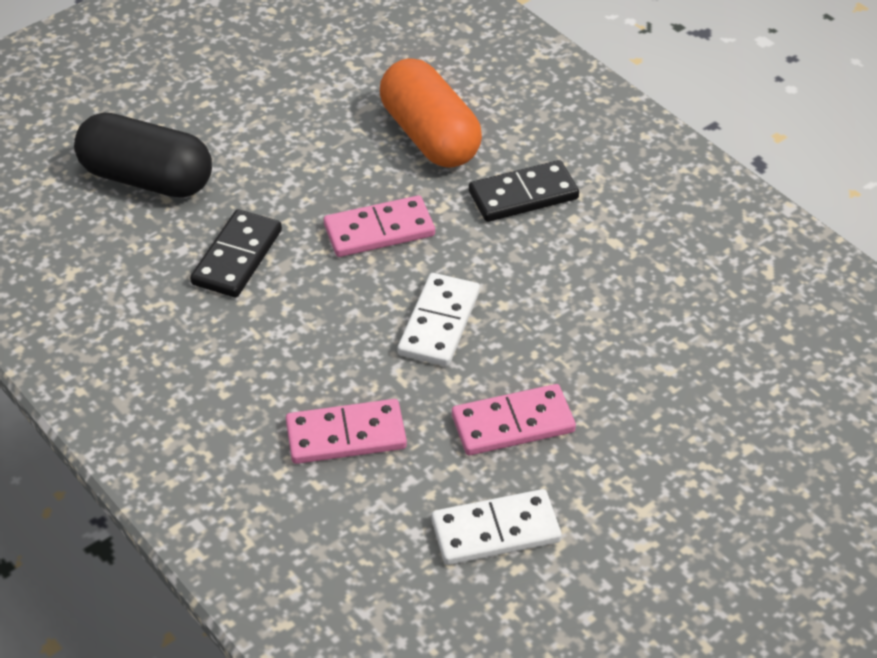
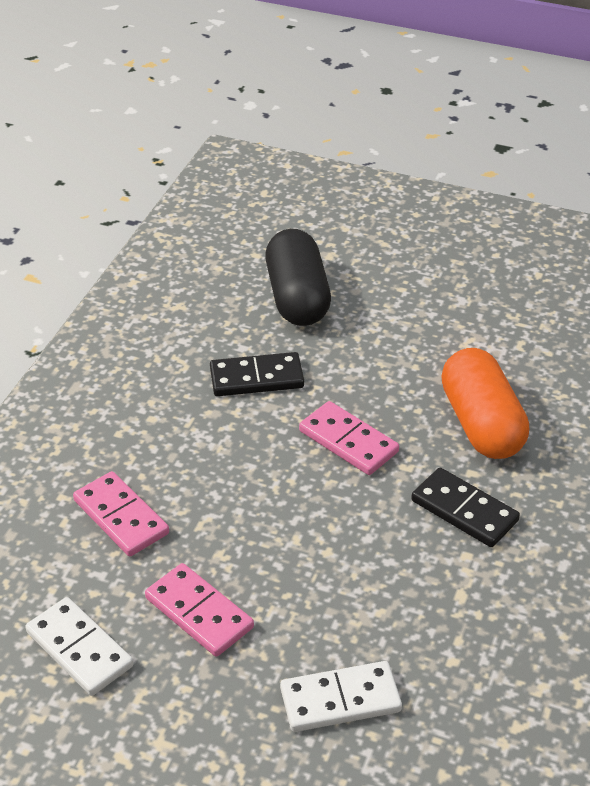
camera: 60 degrees right, 5 degrees down
orange capsule [380,58,482,168] -> orange capsule turned 45 degrees counterclockwise [441,348,529,459]
white domino [397,273,480,366] -> white domino moved to [280,661,402,732]

